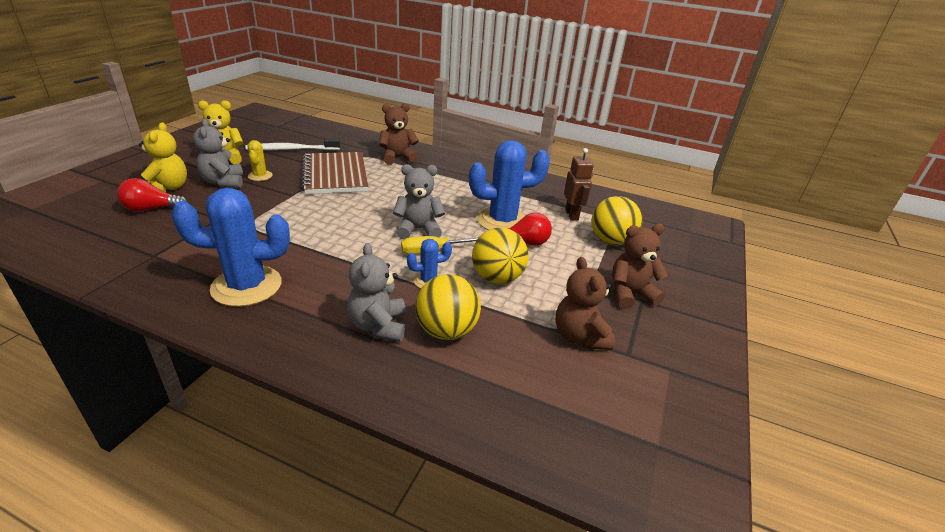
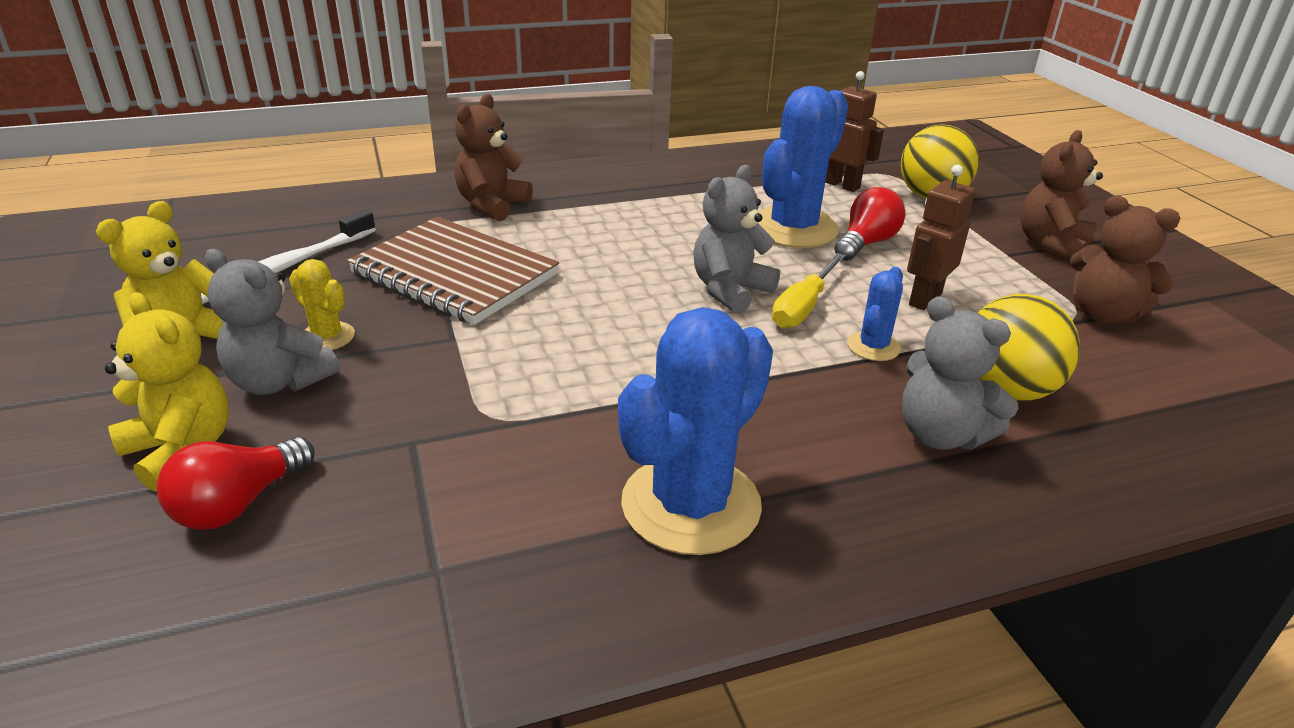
camera: 40 degrees left, 0 degrees up
yellow ball [472,228,528,284] -> brown robot [907,165,975,310]

